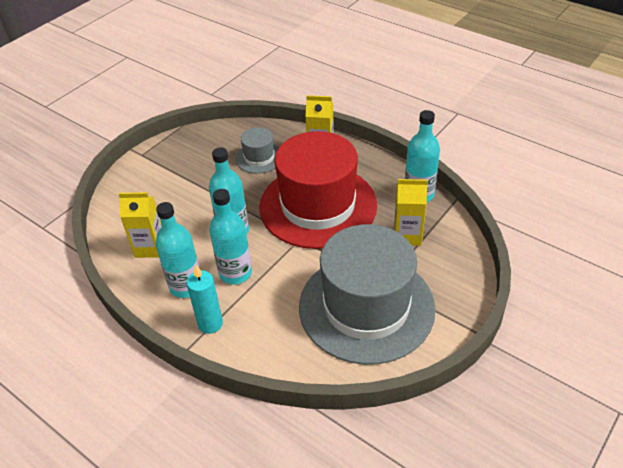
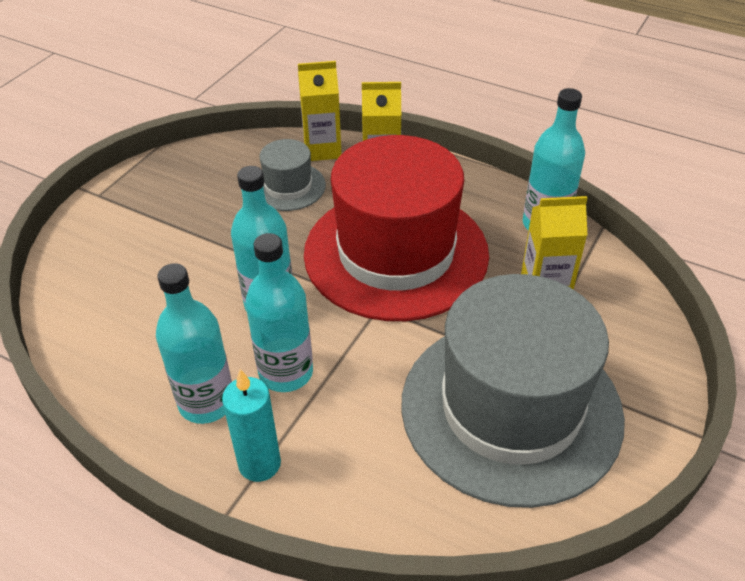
camera: 10 degrees left, 0 degrees up
yellow carton [119,192,162,258] -> yellow carton moved to [298,61,342,161]

